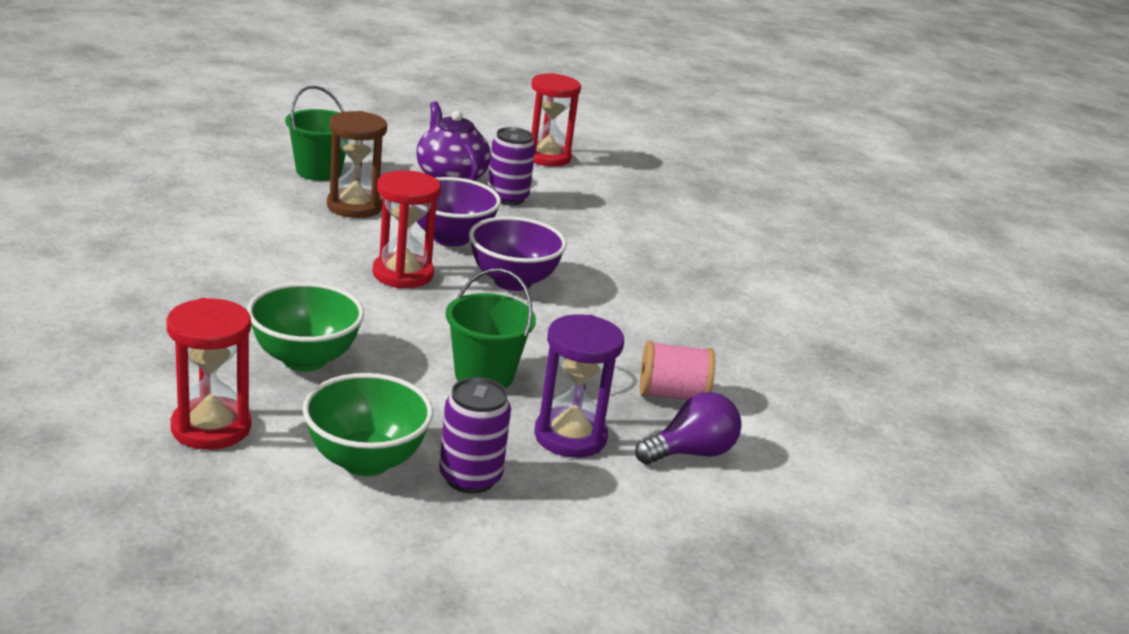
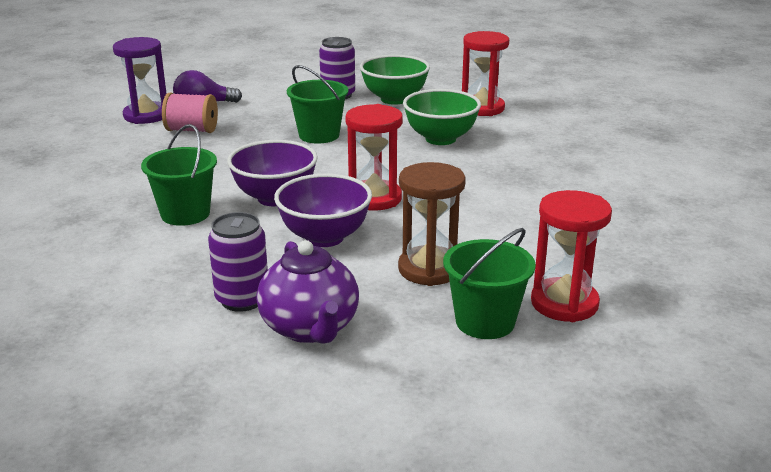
camera: 170 degrees left, 0 degrees up
red hourglass [531,73,581,166] -> red hourglass moved to [531,190,612,322]
purple hourglass [534,314,624,458] -> purple hourglass moved to [113,37,167,124]
none -> green bucket [141,124,217,226]

